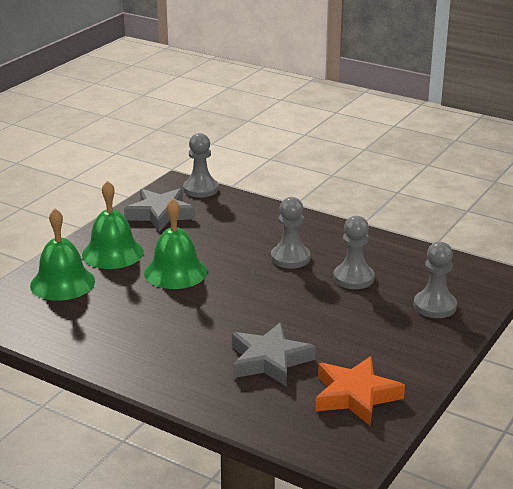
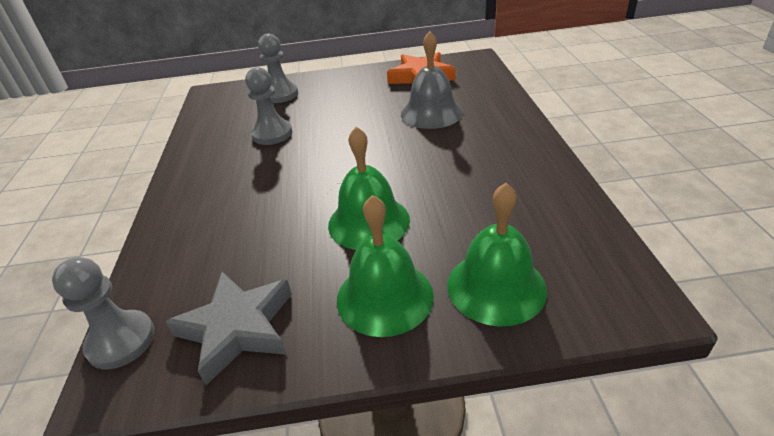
camera: 125 degrees left, 10 degrees up
grey star [232,323,316,387] -> grey bell [401,31,463,129]
grey pawn [271,197,310,269] -> none

